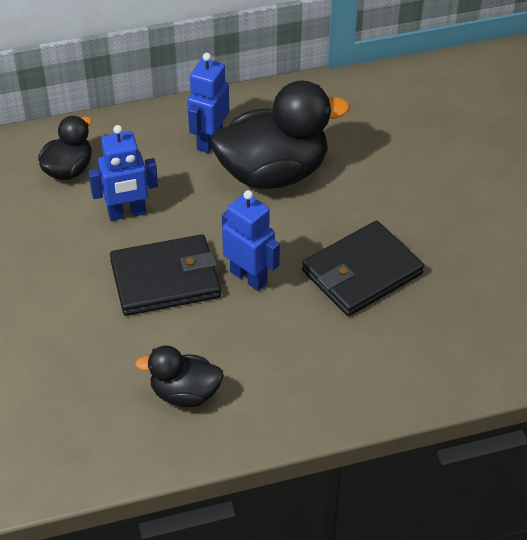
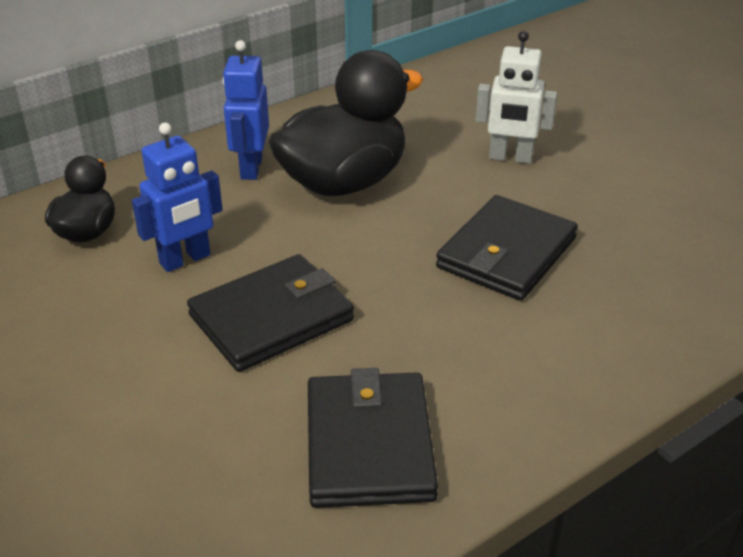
camera: 20 degrees left, 10 degrees down
black duck [135,345,224,407] -> black wallet [308,368,438,508]
blue robot [222,190,280,291] -> none
none -> white robot [476,31,557,164]

